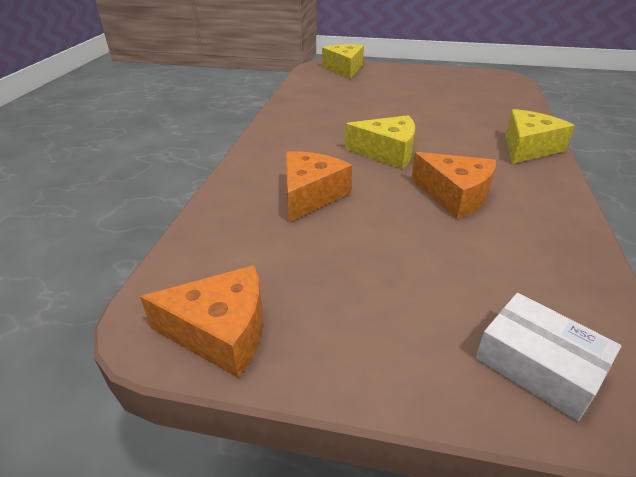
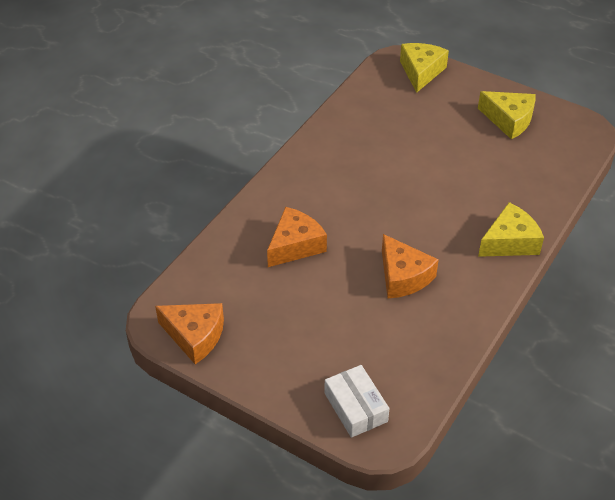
camera: 20 degrees right, 10 degrees up
yellow cheese [345,115,415,169] -> yellow cheese moved to [478,91,536,139]

